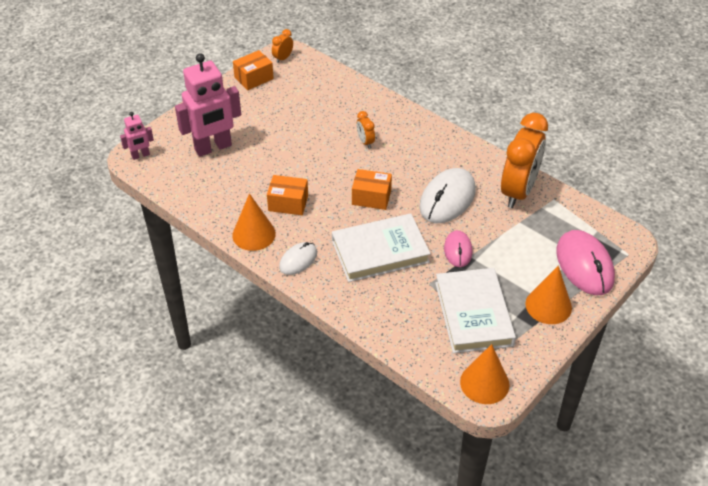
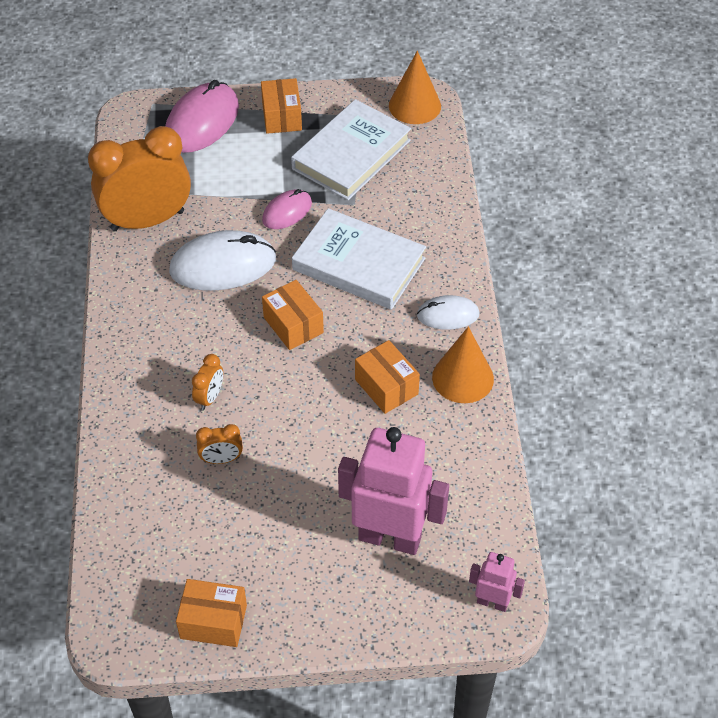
camera: 135 degrees left, 5 degrees up
orange clock [272,29,293,63] -> orange clock moved to [196,424,243,464]
orange cone [525,266,572,324] -> orange box [261,78,302,134]

